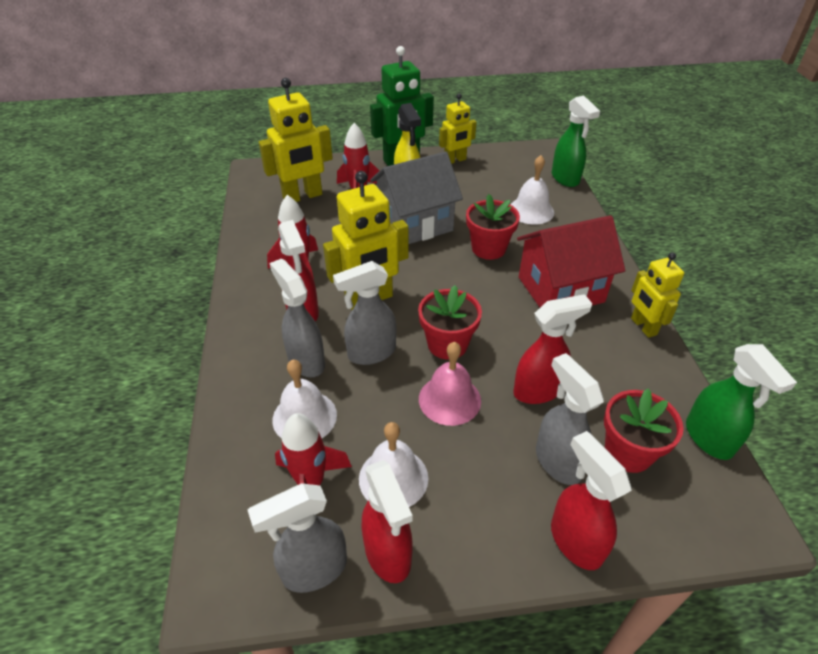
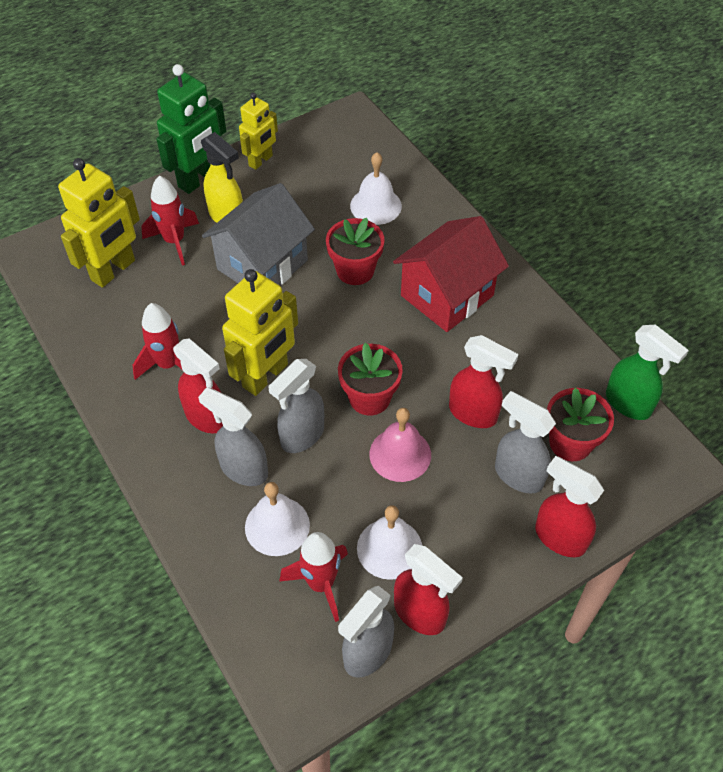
camera: 25 degrees left, 10 degrees up
red spray bottle [513,294,592,404] -> red spray bottle turned 75 degrees clockwise [449,335,519,428]
green spray bottle [552,96,600,187] -> none
yellow robot [631,252,684,338] -> none

